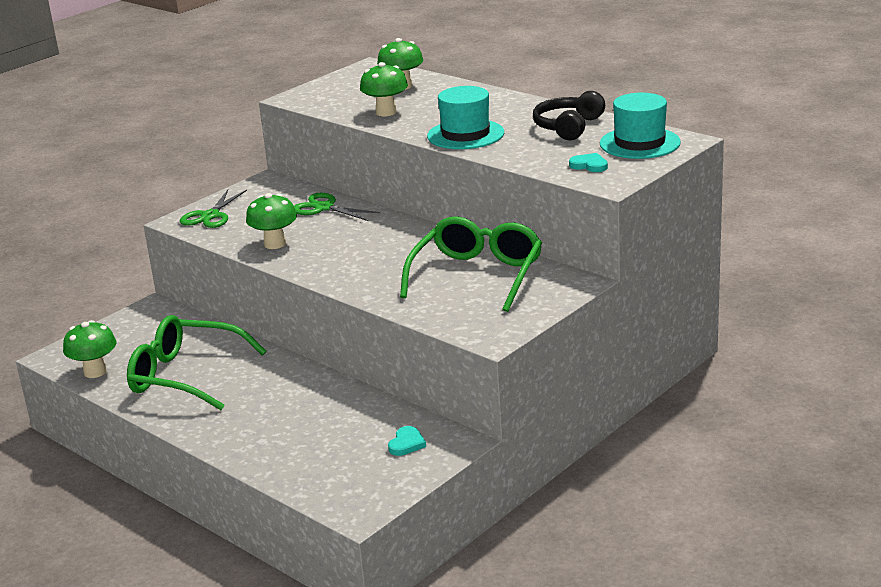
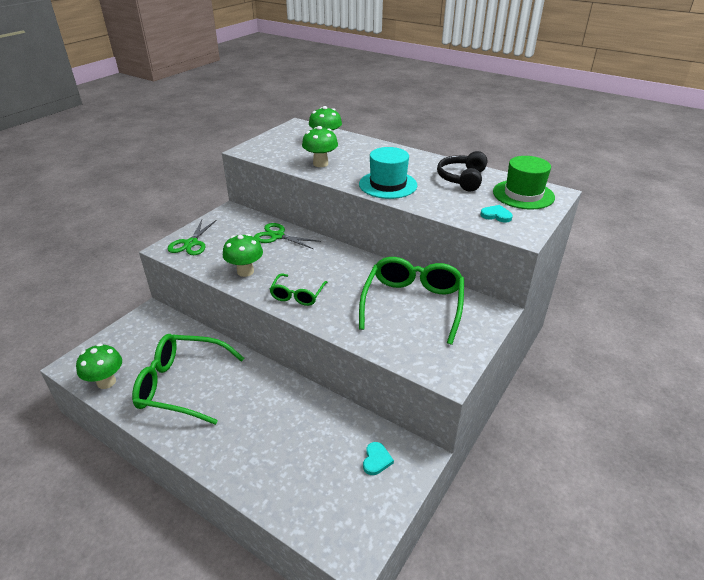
camera: 10 degrees left, 10 degrees up
turquoise hat [600,93,681,159] -> green hat [493,156,555,210]
none -> green glasses [269,273,328,306]

